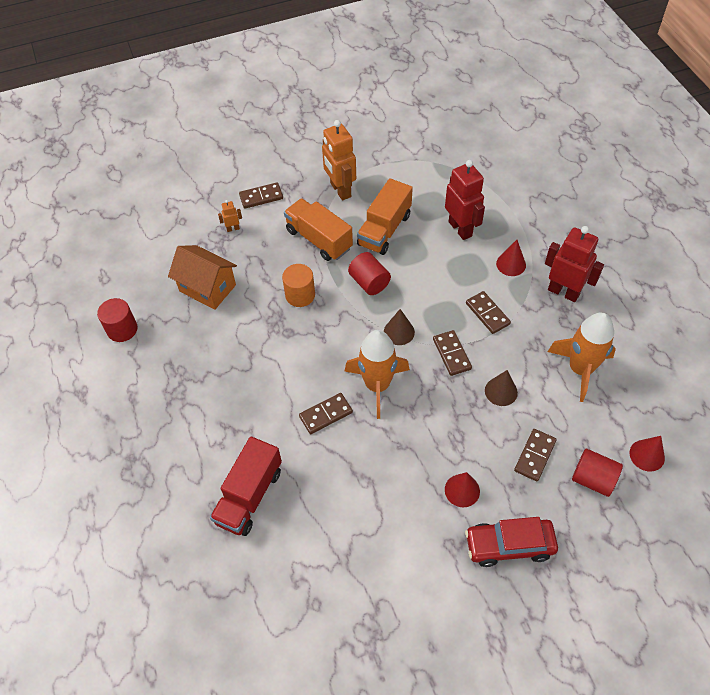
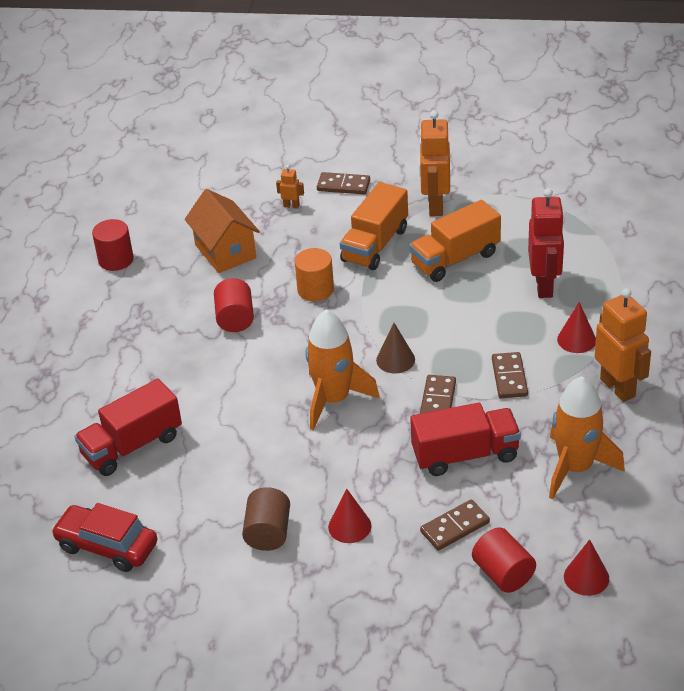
camera: 30 degrees right, 15 degrees down
orange truck [284,198,353,261] -> orange truck turned 135 degrees counterclockwise [340,182,408,270]
brown domino [299,393,353,434] -> none
red cylinder [348,252,391,295] -> red cylinder moved to [214,278,254,332]
red car [465,517,558,567] -> red car moved to [51,503,157,572]
brown cone [485,370,518,406] -> red truck [410,403,521,476]
red robot [545,226,604,302] -> orange robot [595,288,651,402]
none -> brown cylinder [242,487,290,551]

